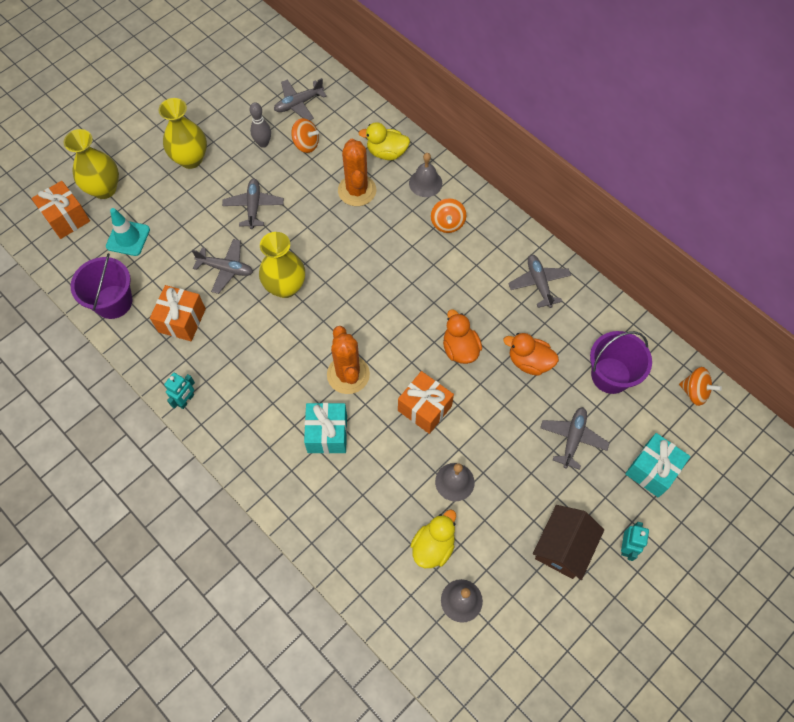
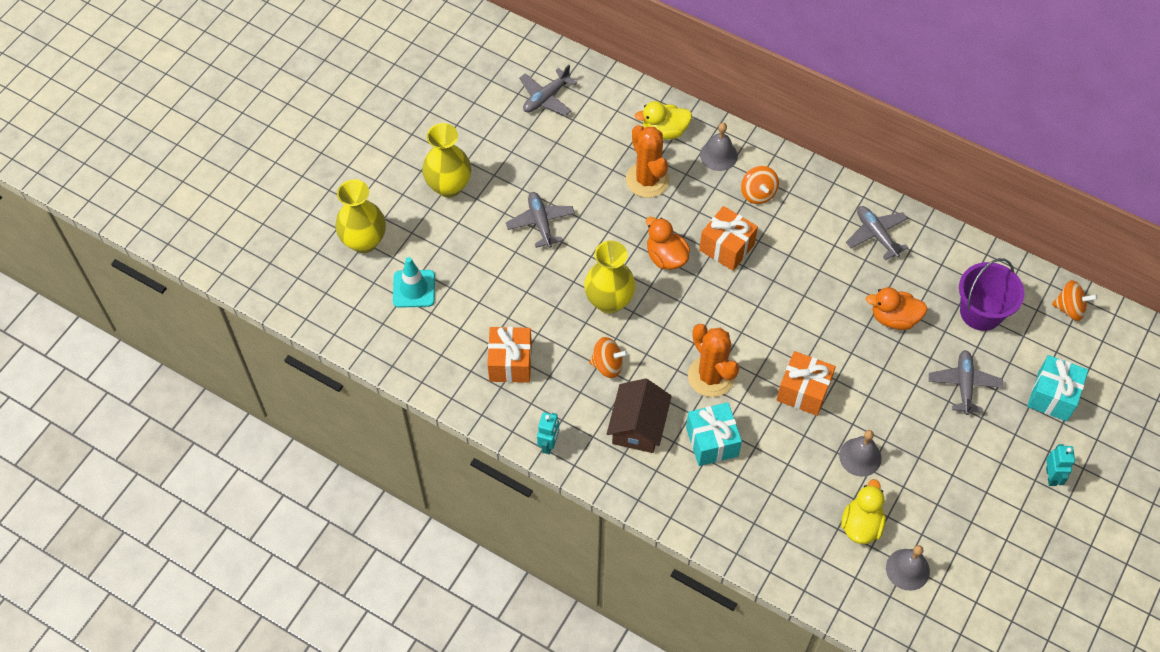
camera: 15 degrees left, 5 degrees down
orange gift [31,181,90,239] -> orange gift moved to [699,206,758,271]
purple bucket [71,253,132,319] -> none
grey plane [192,239,253,294] -> none
grey bowling pin [249,103,271,148] -> none
orange spinning top [291,118,319,153] -> orange spinning top moved to [589,337,628,378]
orange duck [443,309,482,364] -> orange duck moved to [646,217,690,270]
brown house [533,505,604,580] -> brown house moved to [607,378,672,453]

